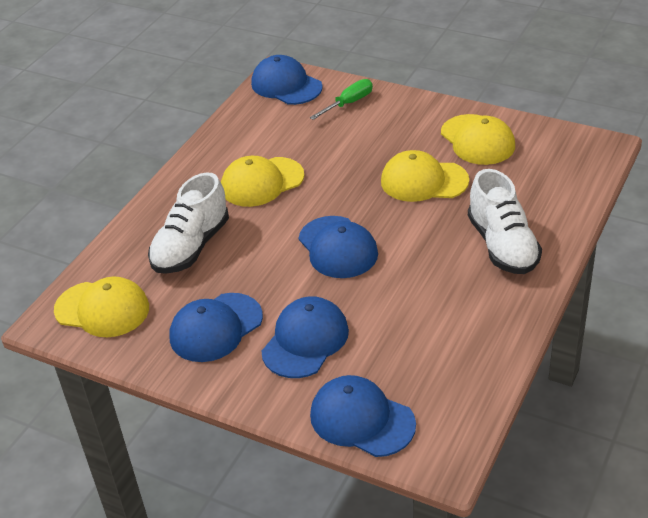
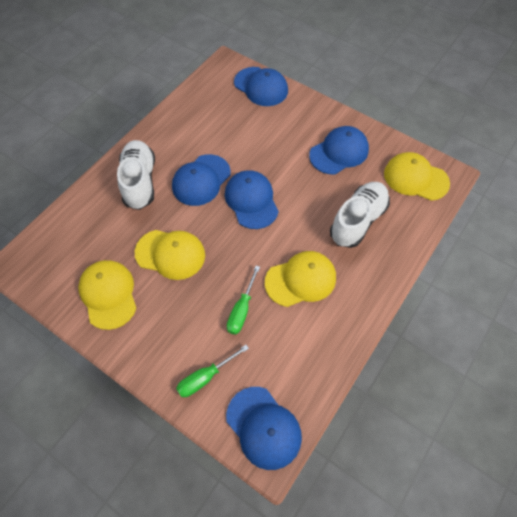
camera: 175 degrees left, 20 degrees up
blue cap [261,296,349,378] -> blue cap moved to [172,154,231,206]
none -> green screwdriver [227,266,260,335]

